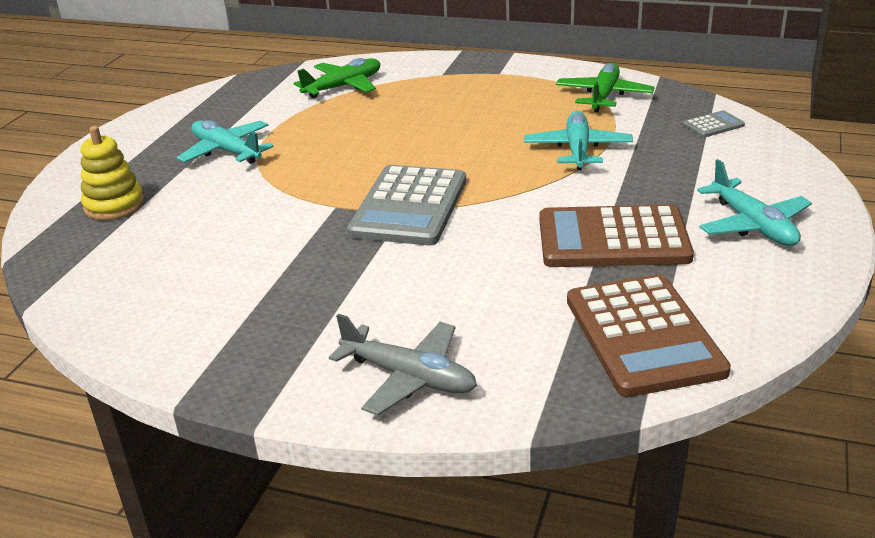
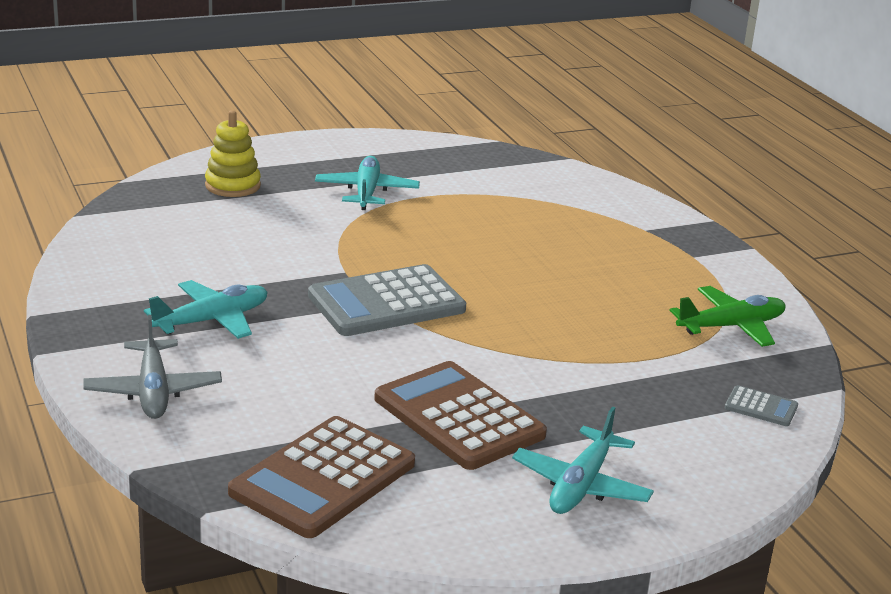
camera: 45 degrees right, 5 degrees down
green plane [294,58,380,98] -> none
turquoise plane [524,111,633,170] -> turquoise plane moved to [144,280,268,339]

